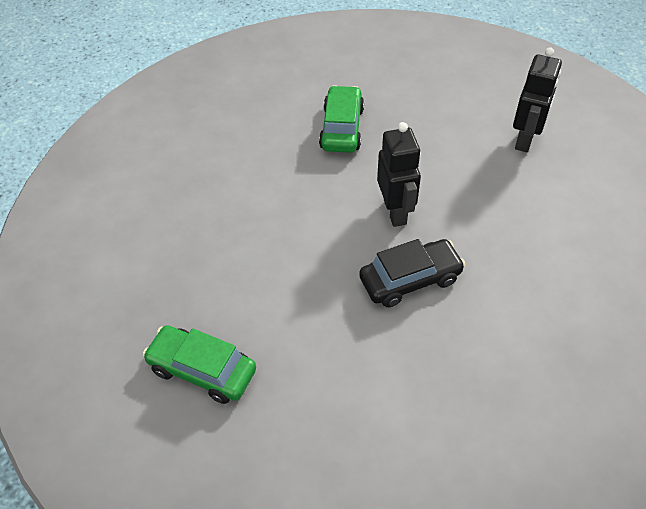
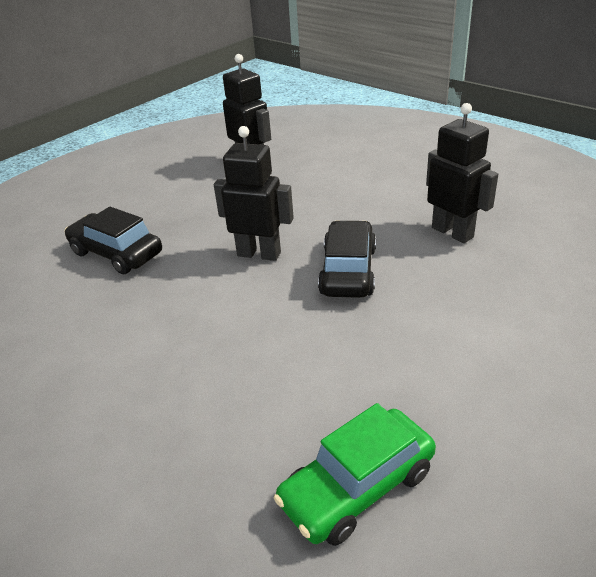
camera: 60 degrees left, 15 degrees down
green car [319,85,364,153] -> black car [65,207,162,274]
none -> black robot [426,103,498,243]

